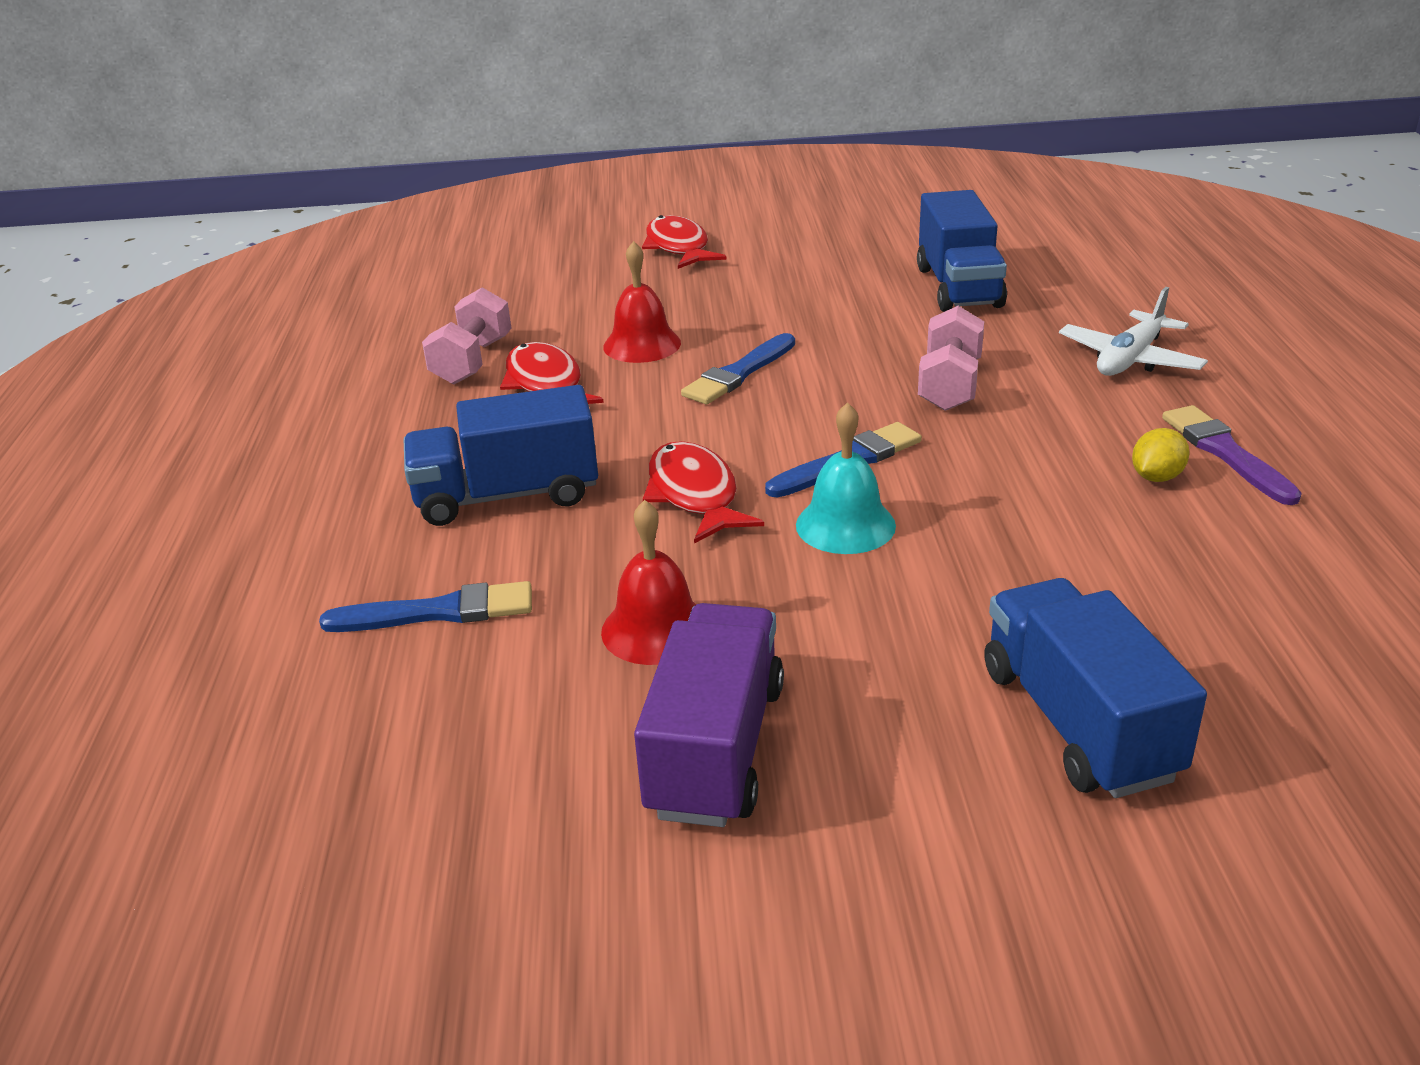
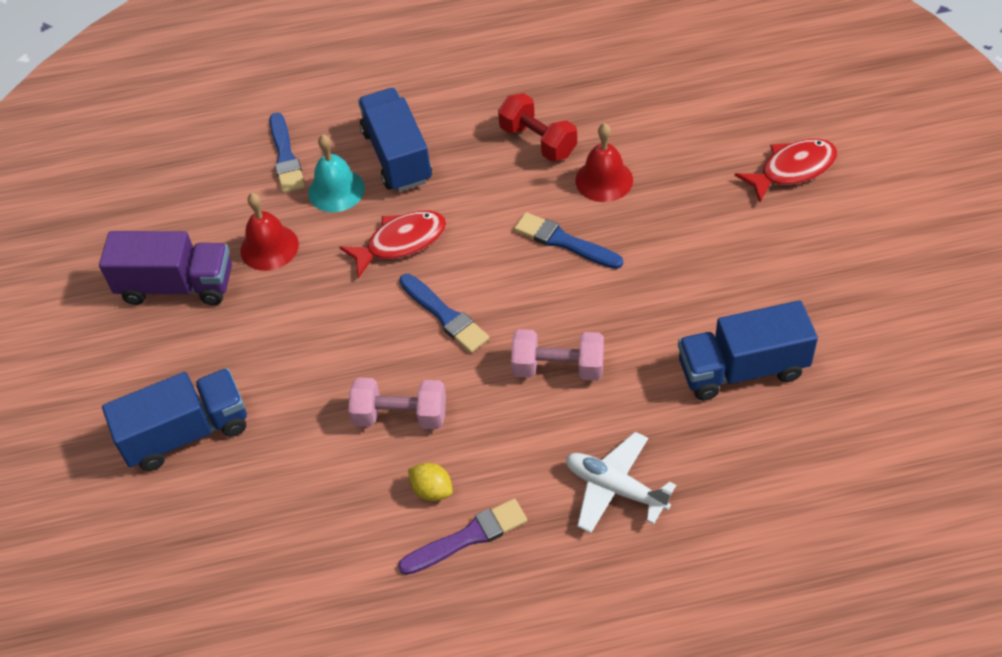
camera: 85 degrees right, 20 degrees up
pink dumbbell [422,287,511,384] -> pink dumbbell moved to [348,378,446,429]
red fish [500,342,604,404] -> red dumbbell [498,93,577,162]
turquoise bell [796,402,896,554] -> turquoise bell moved to [308,135,365,212]

